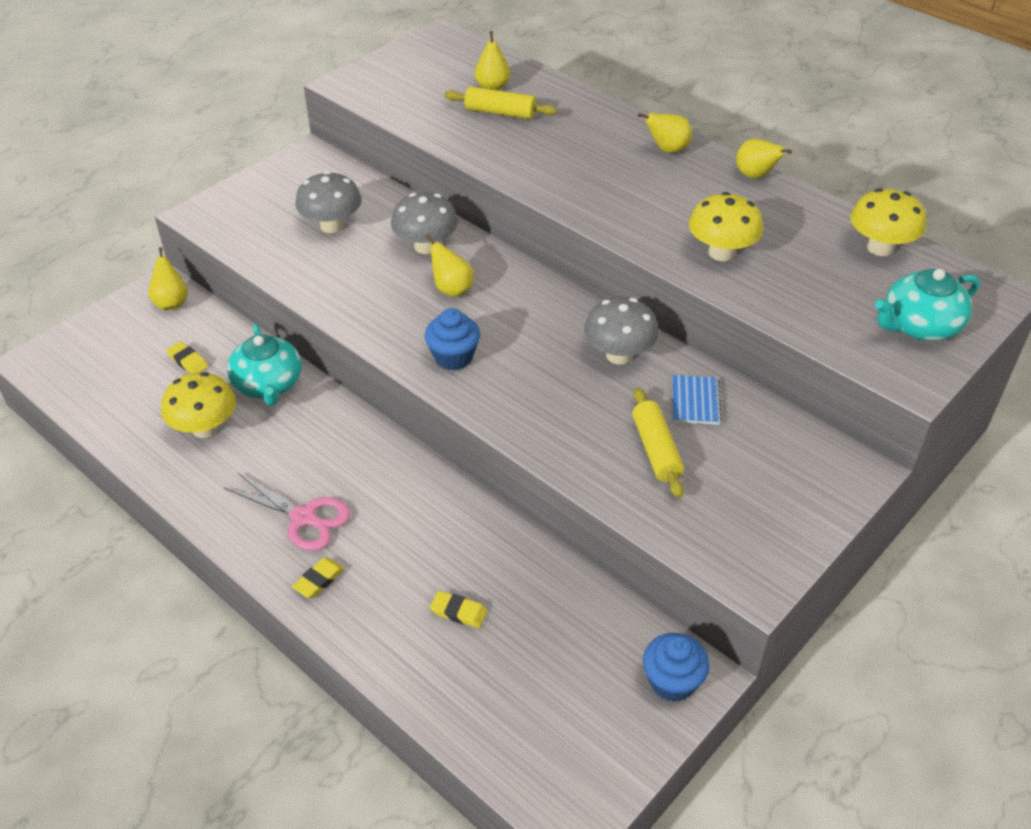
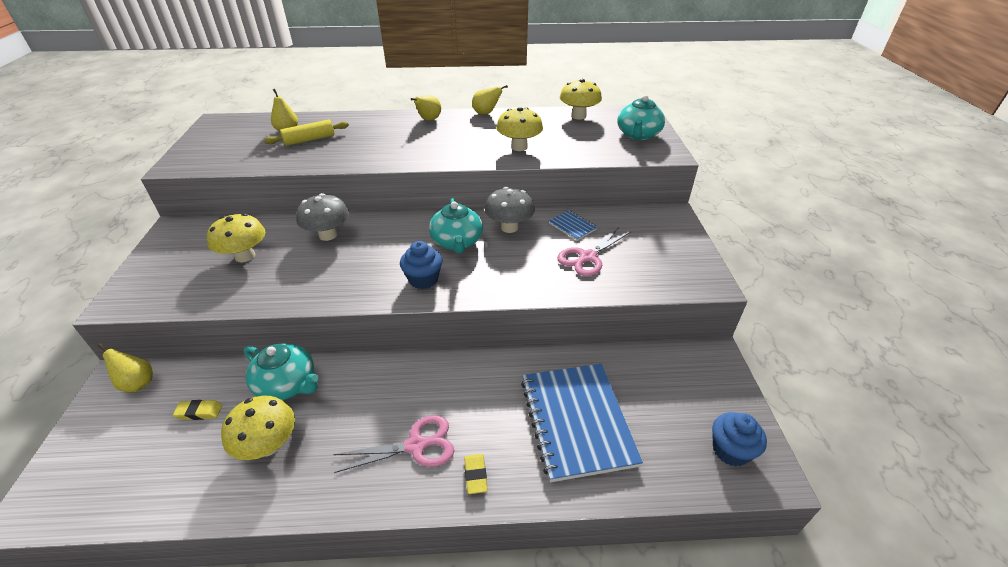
camera: 45 degrees left, 5 degrees down
grey mushroom [295,171,362,233] -> yellow mushroom [207,213,266,262]
yellow pear [426,234,474,297] -> none
yellow eraser [430,591,487,628] -> blue notebook [521,364,643,482]
yellow rolling pin [632,388,684,498] -> pink scissors [557,227,631,276]
blue cupcake [643,633,709,702] -> blue cupcake moved to [712,412,767,466]
none -> turquoise teapot [429,198,483,254]

